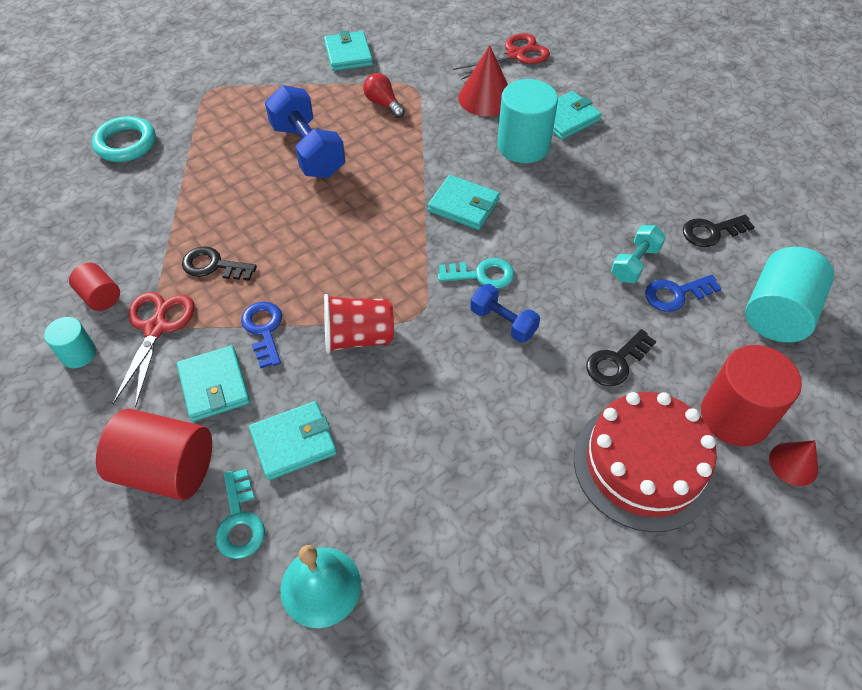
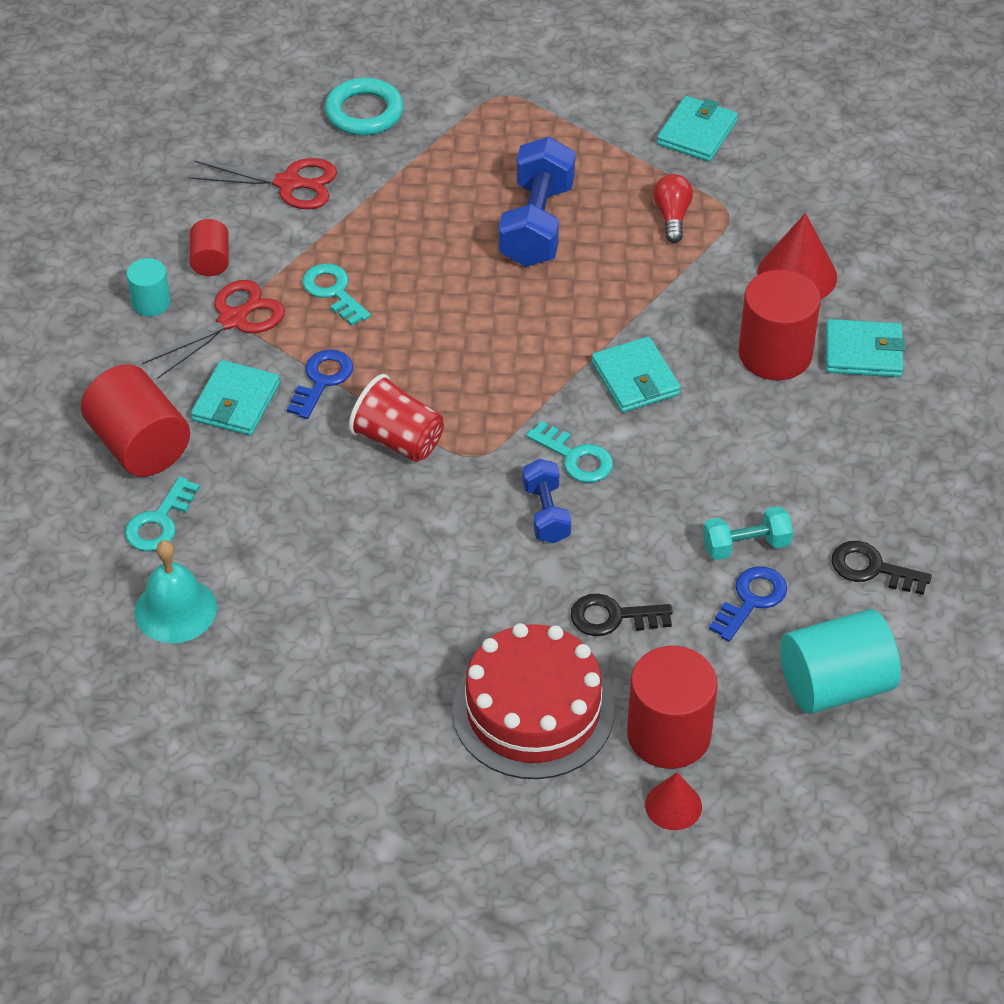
camera: 40 degrees right, 5 degrees down
black key [182,246,257,281] -> turquoise key [302,263,371,326]
turquoise wallet [249,401,337,480] -> none
red scissors [453,33,550,80] -> red scissors moved to [189,158,337,209]
turquoise cylinder [497,79,558,163] -> red cylinder [738,269,821,380]
blue key [645,275,722,312] -> blue key turned 105 degrees clockwise [709,566,787,642]

